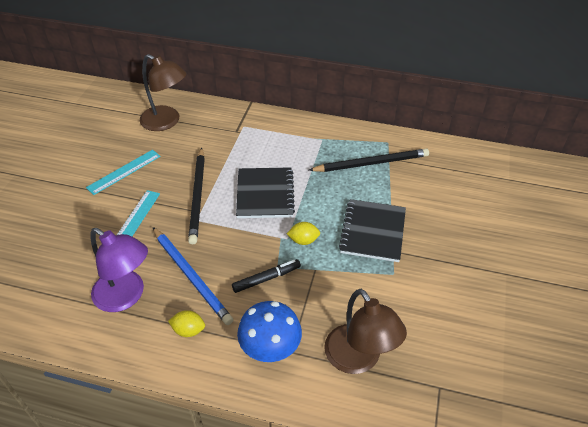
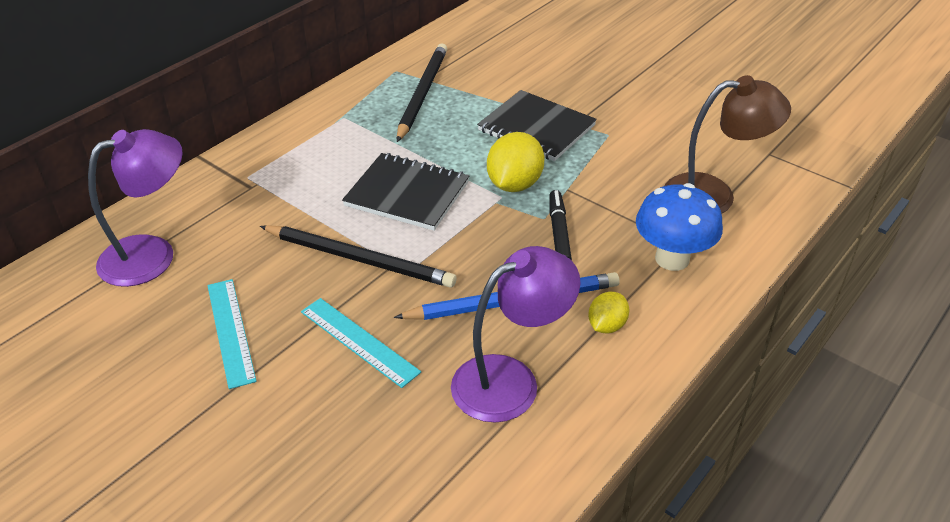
camera: 65 degrees left, 5 degrees down
brown lamp [140,54,186,131] -> purple lamp [88,129,183,287]
yellow lemon [287,222,320,245] -> yellow lemon [487,132,544,192], size x1.71

